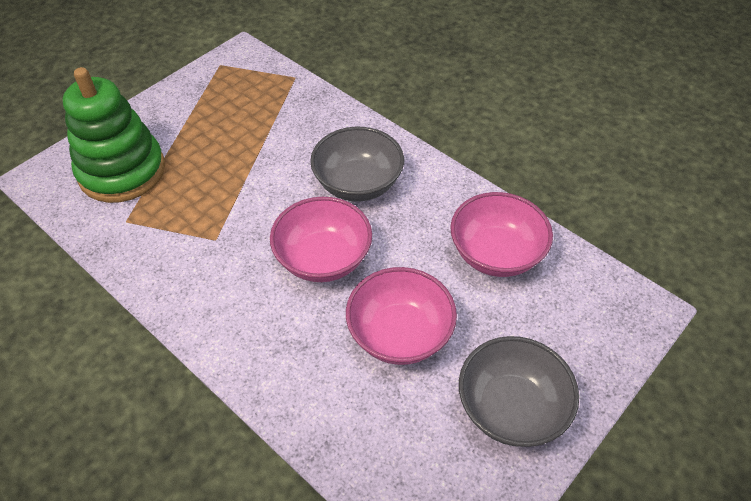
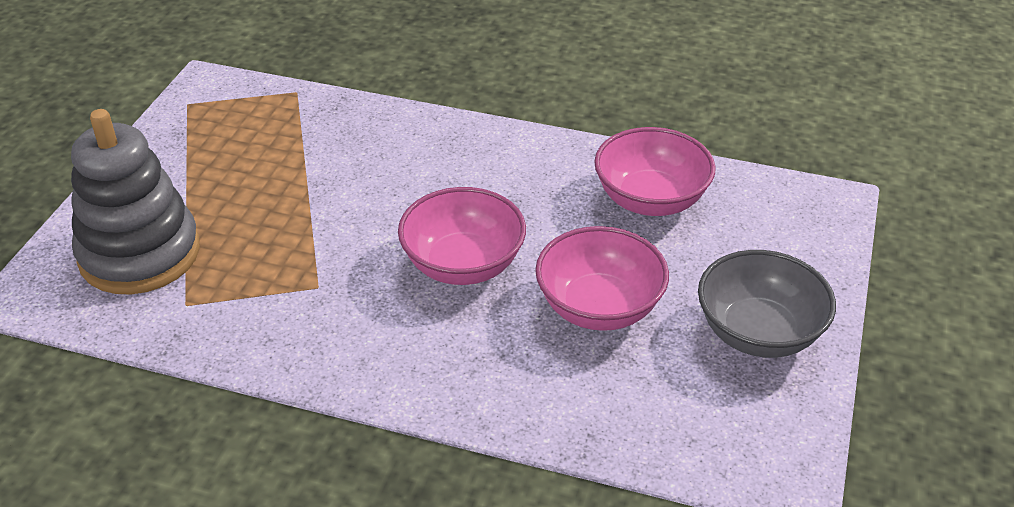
camera: 25 degrees left, 10 degrees down
green stacking toy [63,67,165,203] -> grey stacking toy [71,109,200,294]
grey bowl [310,127,404,202] -> none

